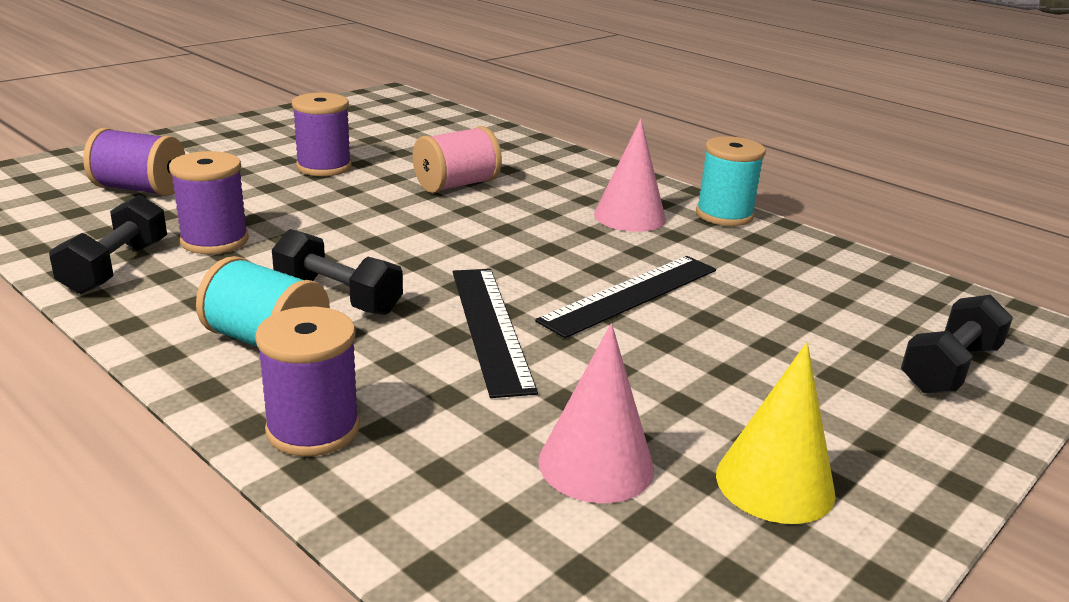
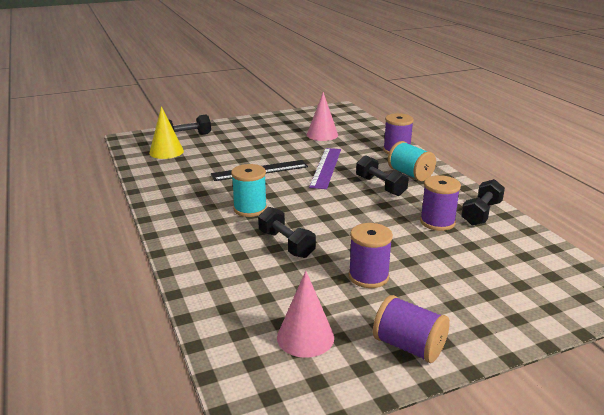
camera: 155 degrees left, 0 degrees up
purple spool [83,128,185,196] -> purple spool moved to [373,295,450,363]
pink spool [413,126,502,193] -> black dumbbell [258,207,316,258]
black ruler [453,269,538,398] -> purple ruler [309,148,341,189]
pink cone [594,119,666,232] -> pink cone moved to [277,271,334,358]
turquoise spool [696,136,766,226] -> turquoise spool moved to [231,164,267,217]
yellow cone [716,342,836,524] -> yellow cone moved to [149,106,184,159]

